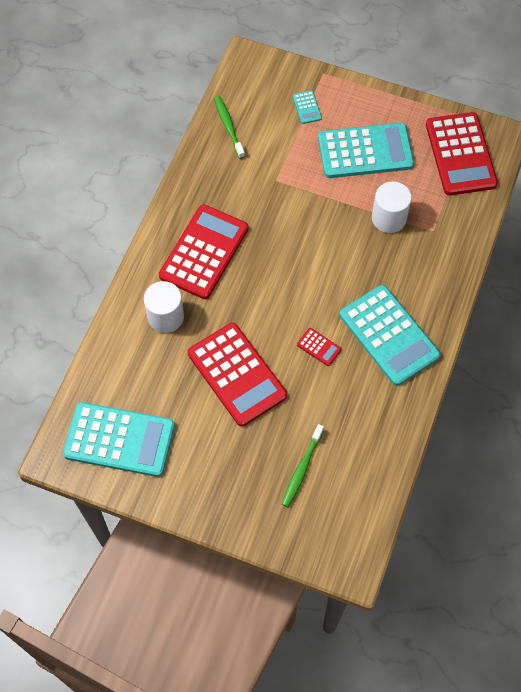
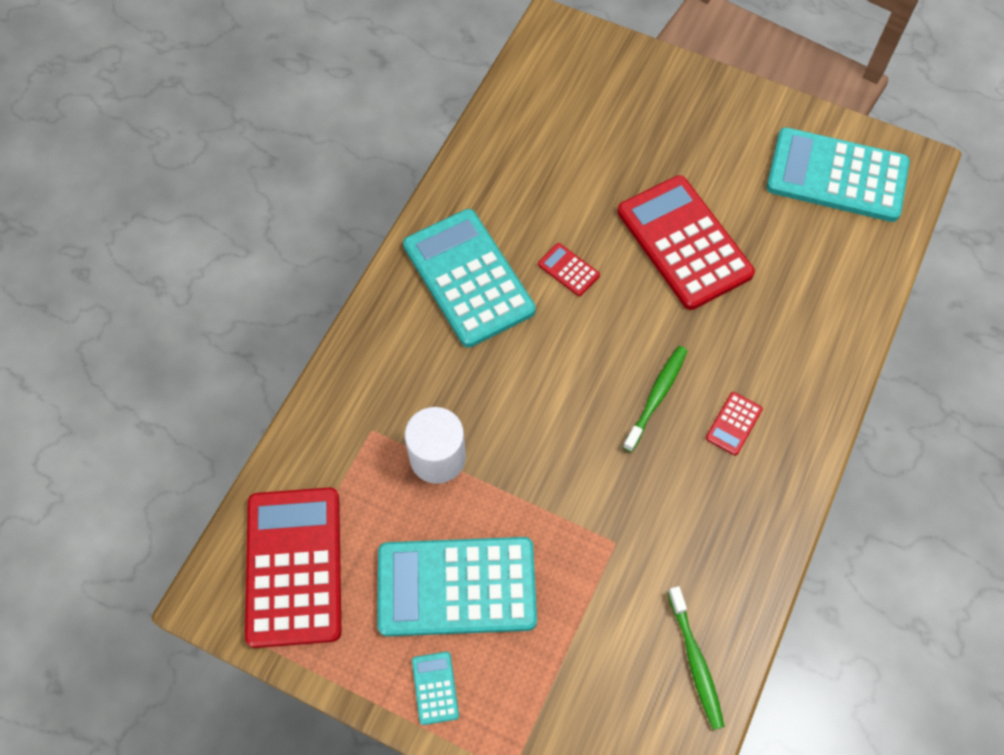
camera: 175 degrees left, 0 degrees up
white cylinder [144,281,184,333] -> none
red calculator [159,205,248,299] -> red calculator [706,392,763,455], size x0.41
green toothbrush [282,424,324,507] -> green toothbrush moved to [623,346,687,452]
turquoise calculator [293,90,322,124] -> turquoise calculator moved to [412,651,459,725]

